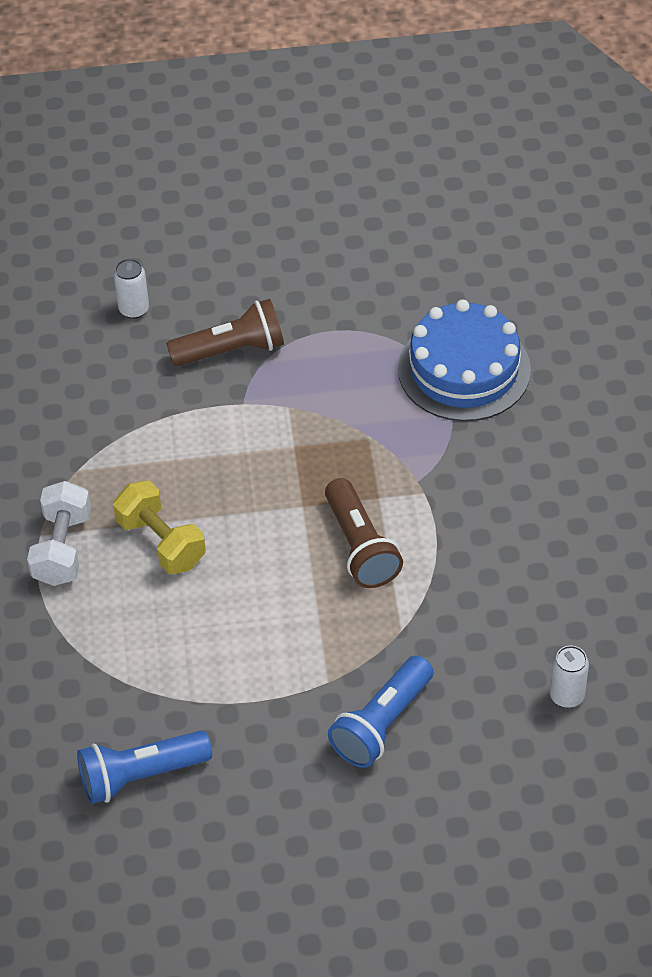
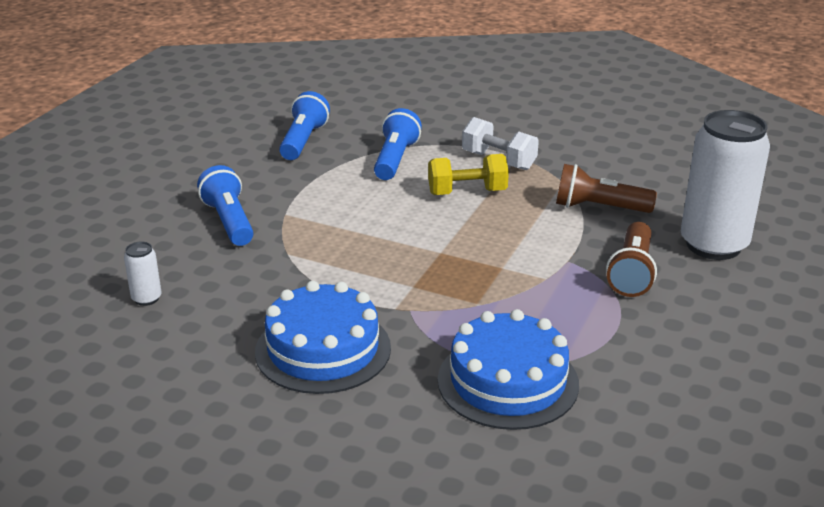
camera: 120 degrees right, 20 degrees down
white can [114,259,149,319] -> white can [681,110,770,260], size x2.43
brown flashlight [325,478,403,588] -> brown flashlight moved to [556,164,657,213]
none -> blue cake [255,281,391,394]
none -> blue flashlight [374,108,422,180]

